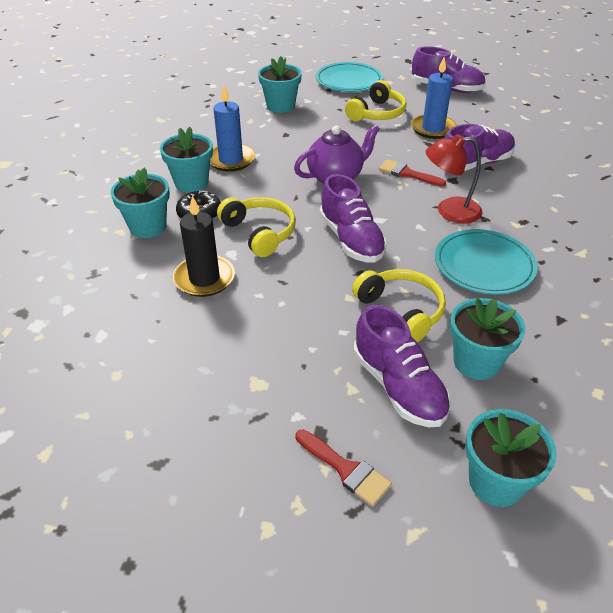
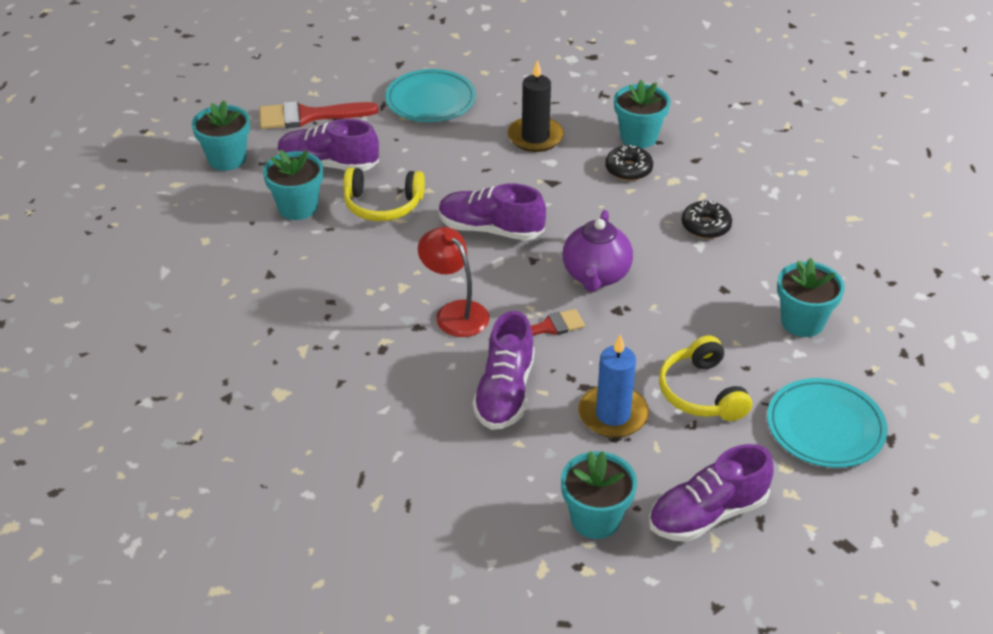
camera: 130 degrees right, 0 degrees up
turquoise flower pot [160,127,213,192] -> turquoise flower pot moved to [561,451,637,539]
blue candle [210,85,255,172] -> black donut [682,201,732,239]
yellow headphones [217,197,296,257] -> none
red brush [296,429,392,506] -> red brush [259,101,378,129], size x1.57
red lamp [426,134,483,224] -> red lamp turned 75 degrees counterclockwise [418,227,489,337]
turquoise plate [435,229,537,295] -> turquoise plate moved to [385,69,476,122]

